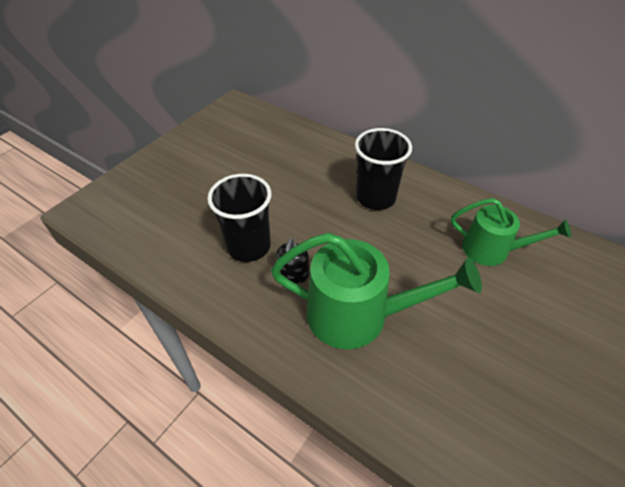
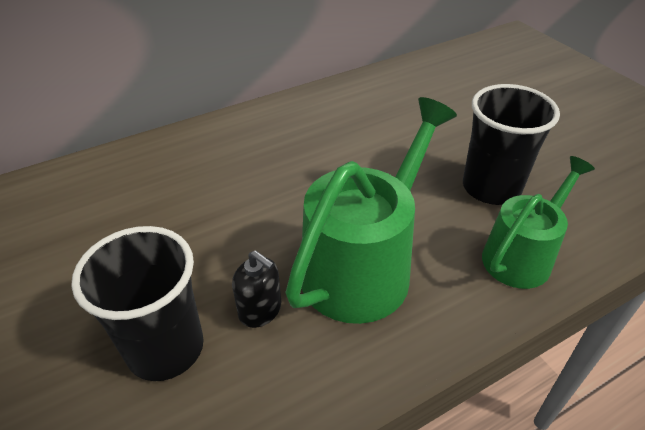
camera: 65 degrees left, 5 degrees down
black cup [355,128,412,210] -> black cup moved to [463,84,560,205]
green watering can [451,198,571,266] -> green watering can moved to [482,156,595,289]

